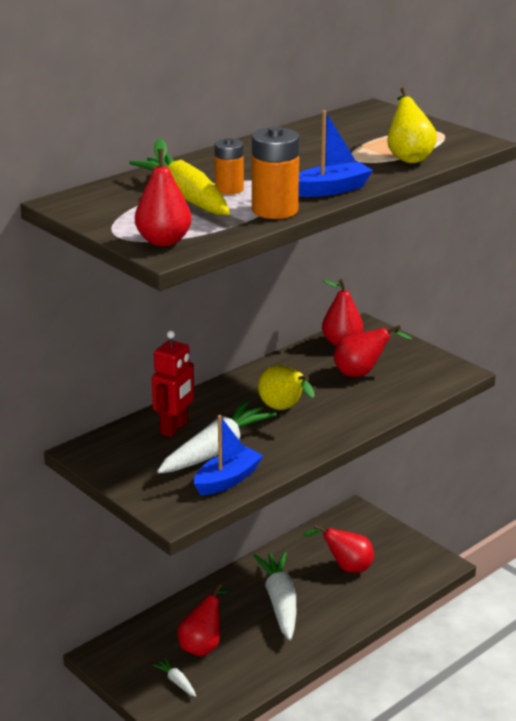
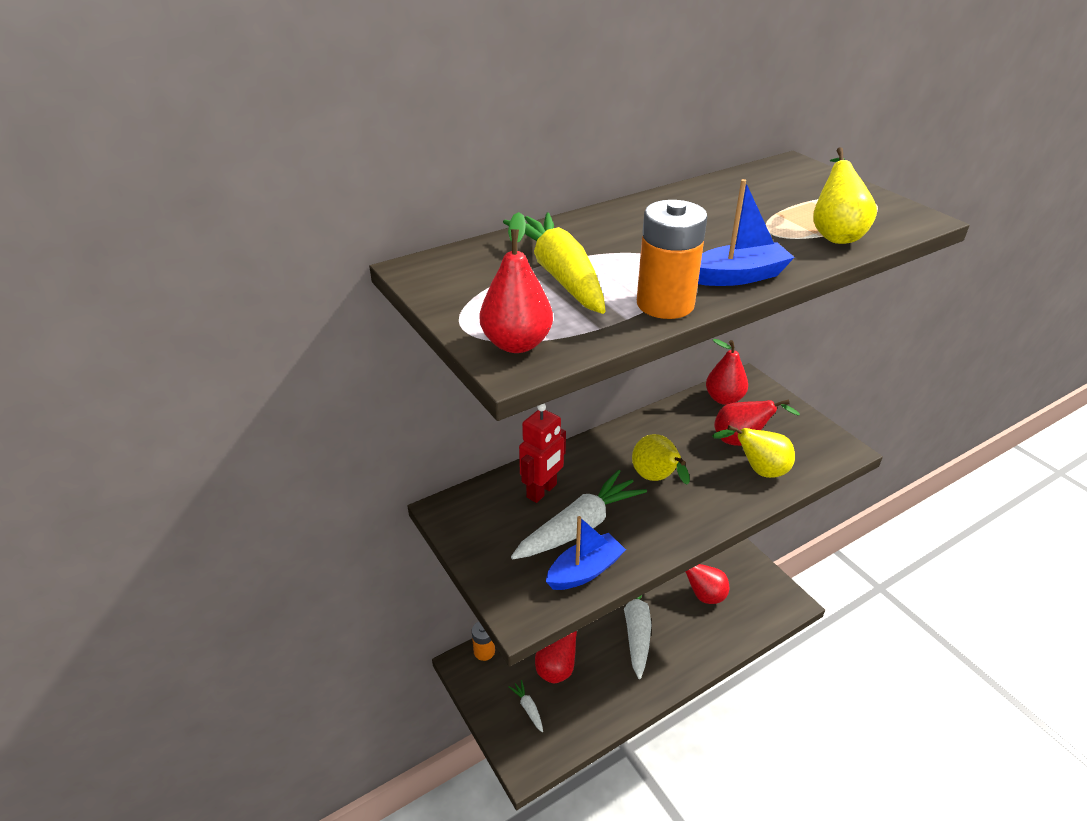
camera: 10 degrees right, 10 degrees up
orange battery [214,138,244,195] -> orange battery moved to [472,622,495,661]
none -> yellow pear [712,425,795,478]

